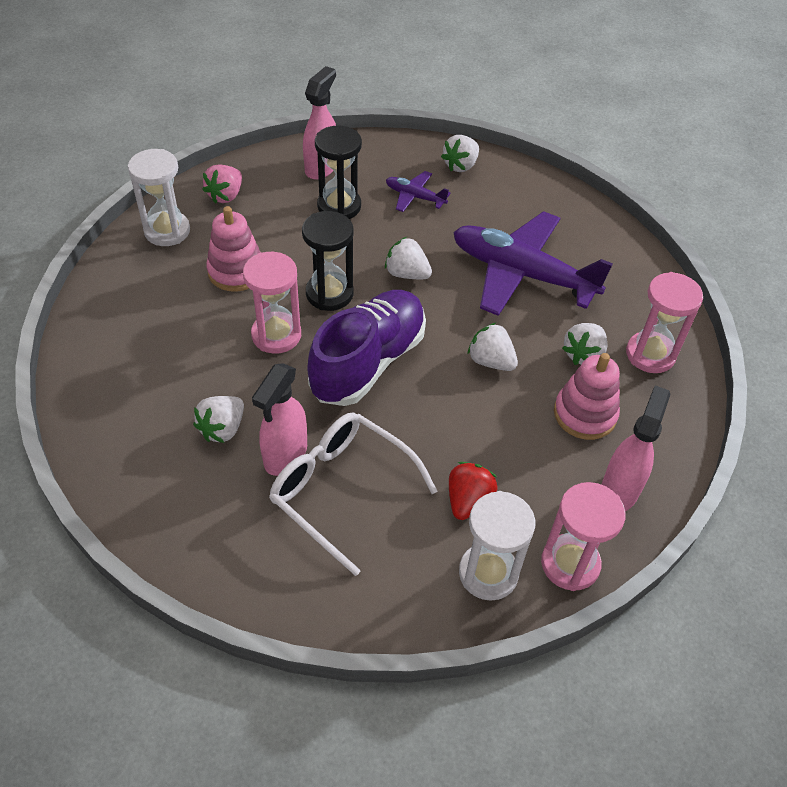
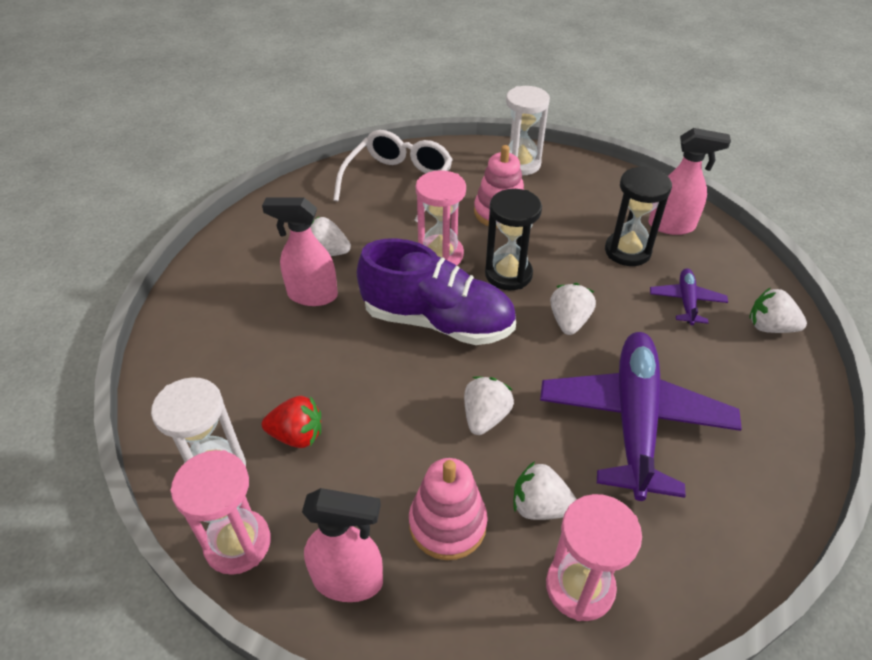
camera: 75 degrees right, 5 degrees down
pink strawberry [202,164,242,204] -> none
white glasses [269,412,437,576] -> white glasses moved to [333,130,453,223]

